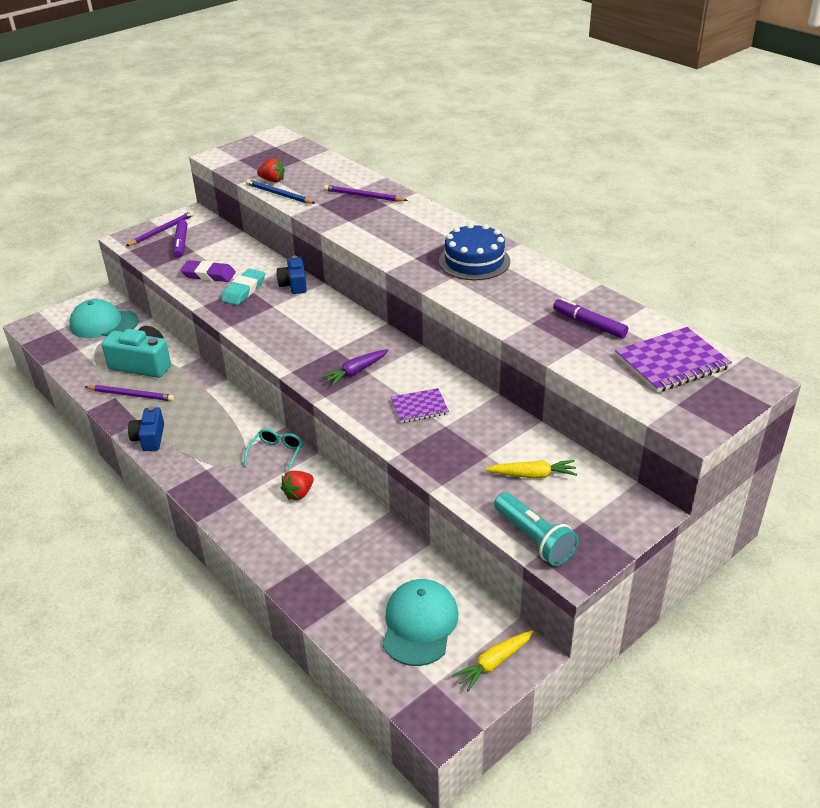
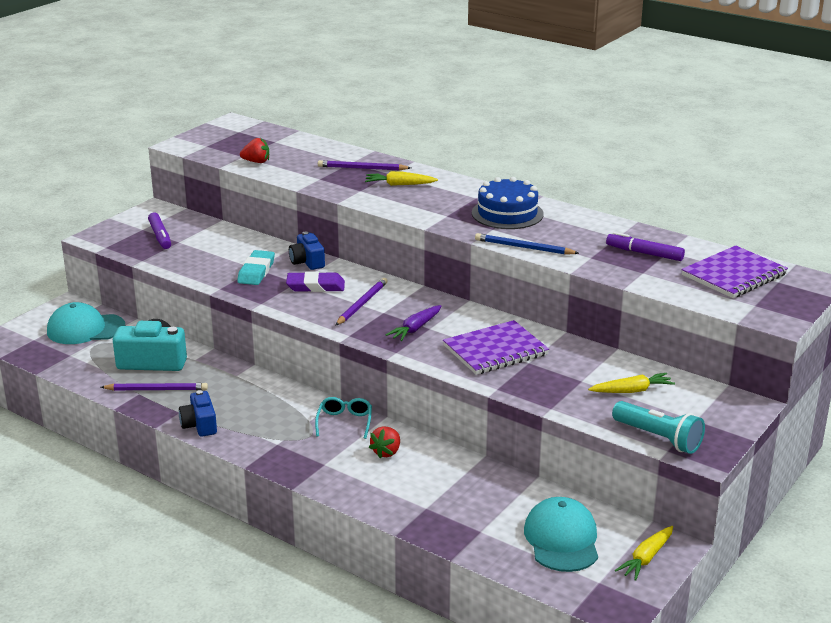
camera: 15 degrees left, 10 degrees down
purple pencil [126,211,194,246] -> purple pencil moved to [335,278,388,326]
purple eraser [180,260,236,282] -> purple eraser moved to [286,271,345,292]
blue pencil [246,179,315,204] -> blue pencil moved to [475,233,579,255]
purple notebook [391,388,449,423] -> purple notebook [443,320,549,375], size x1.68
none -> yellow carrot [365,171,438,186]

